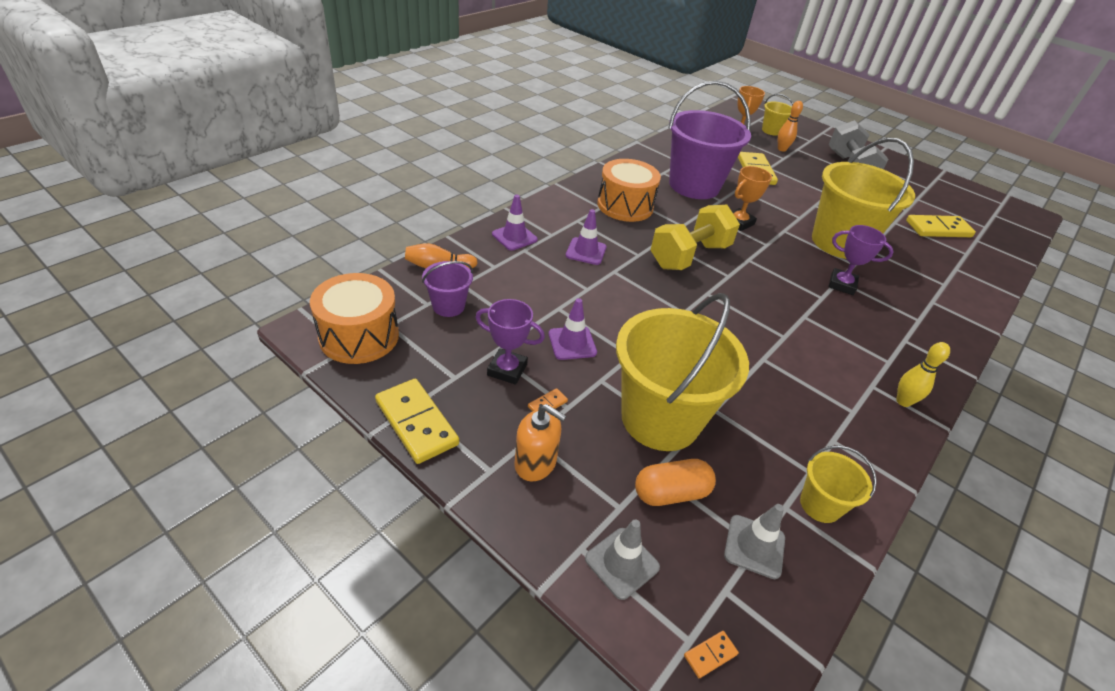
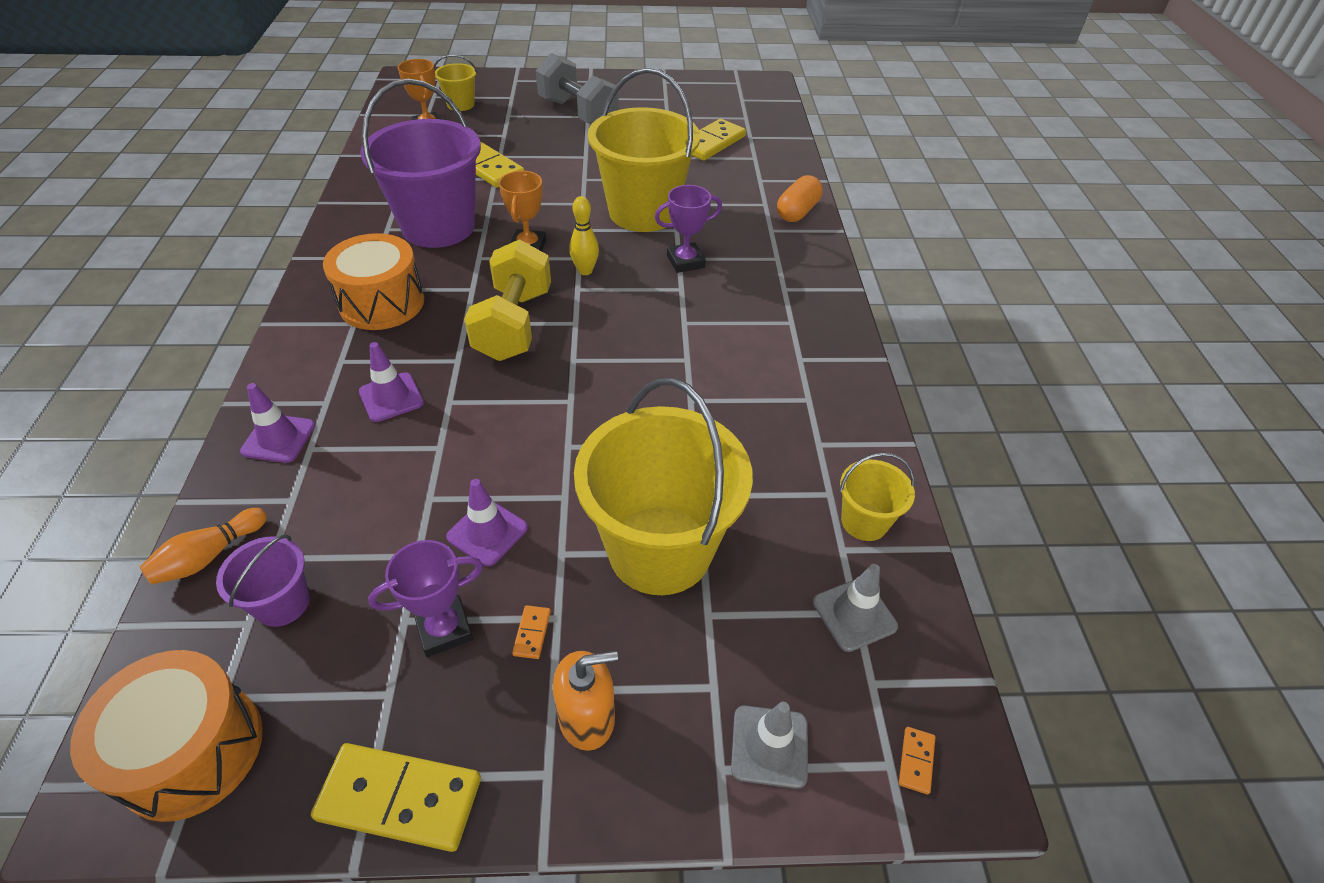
camera: 40 degrees left, 5 degrees up
orange capsule [635,459,716,506] -> orange capsule moved to [777,175,823,222]
orange bowling pin [778,101,803,152] -> none
yellow bowling pin [896,342,950,407] -> yellow bowling pin moved to [569,196,599,275]

